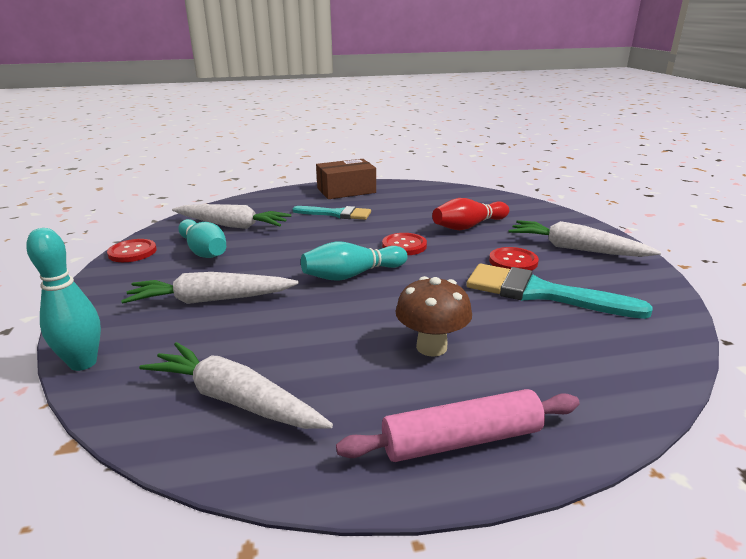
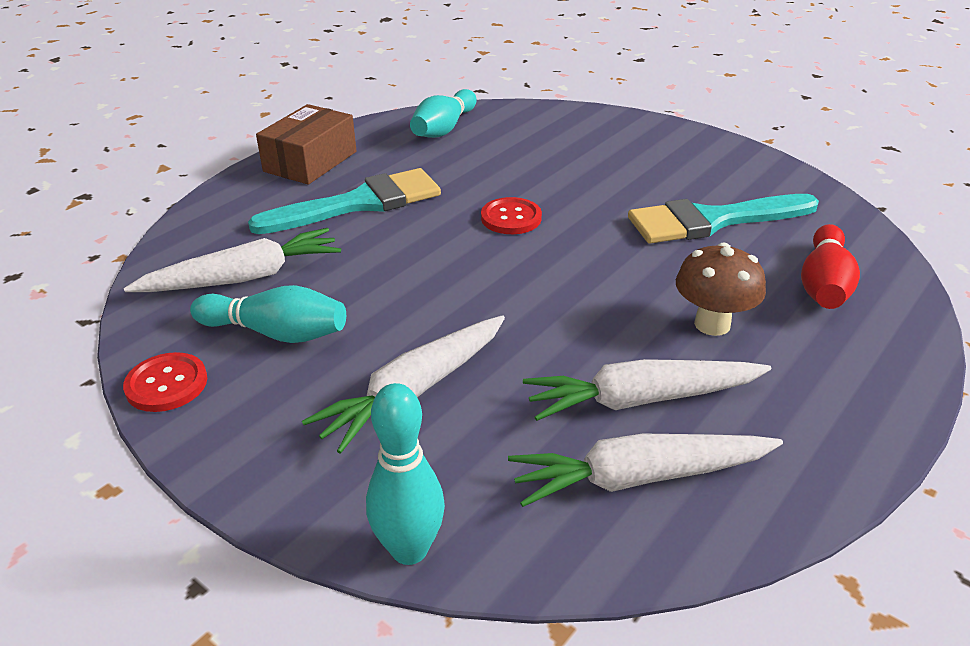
camera: 40 degrees left, 10 degrees up
turquoise brush [293,206,371,220] -> turquoise brush [248,168,441,234], size x1.56
turquoise bowling pin [301,241,408,281] -> turquoise bowling pin moved to [410,89,477,138]
pink rolling pin [336,389,580,462] -> none
red bowling pin [432,198,509,230] -> red bowling pin moved to [801,224,860,309]
red button [489,247,539,271] -> none
white carrot [509,220,661,257] -> white carrot moved to [523,359,771,421]

